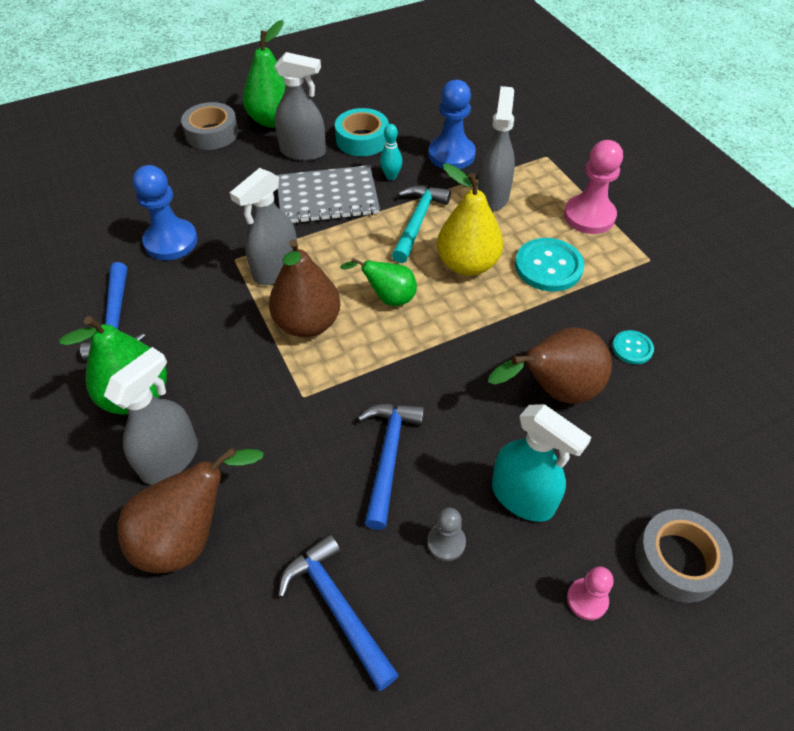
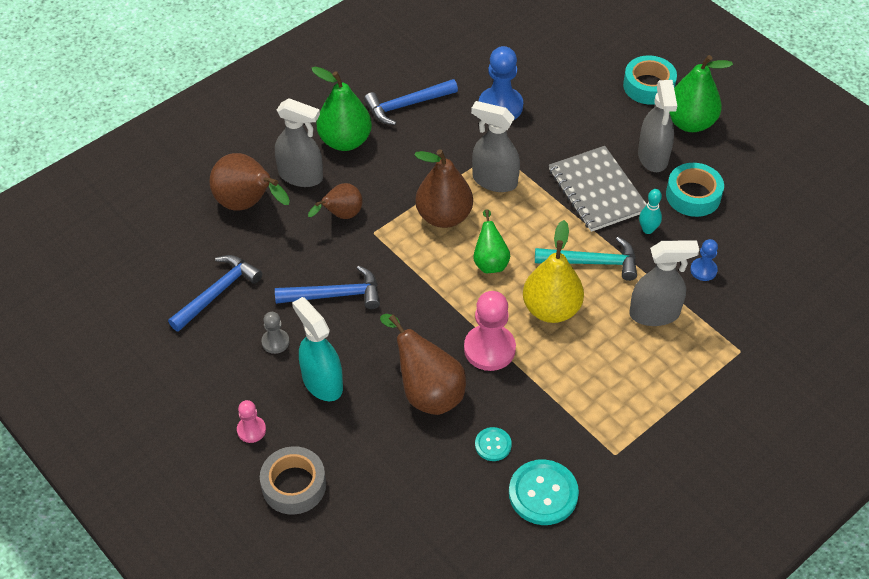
camera: 75 degrees right, 0 degrees up
grey tape [181,102,239,150] -> turquoise tape [623,55,677,105]
blue pawn [428,80,476,169] -> blue pawn [690,239,718,281], size x0.54
turquoise spray bottle [492,404,592,522] -> turquoise spray bottle turned 120 degrees clockwise [292,297,343,401]
turquoise button [515,238,584,291] -> turquoise button moved to [509,459,579,525]
pink pawn [564,140,623,234] -> pink pawn moved to [464,291,516,371]
none -> brown pear [308,183,363,219]

